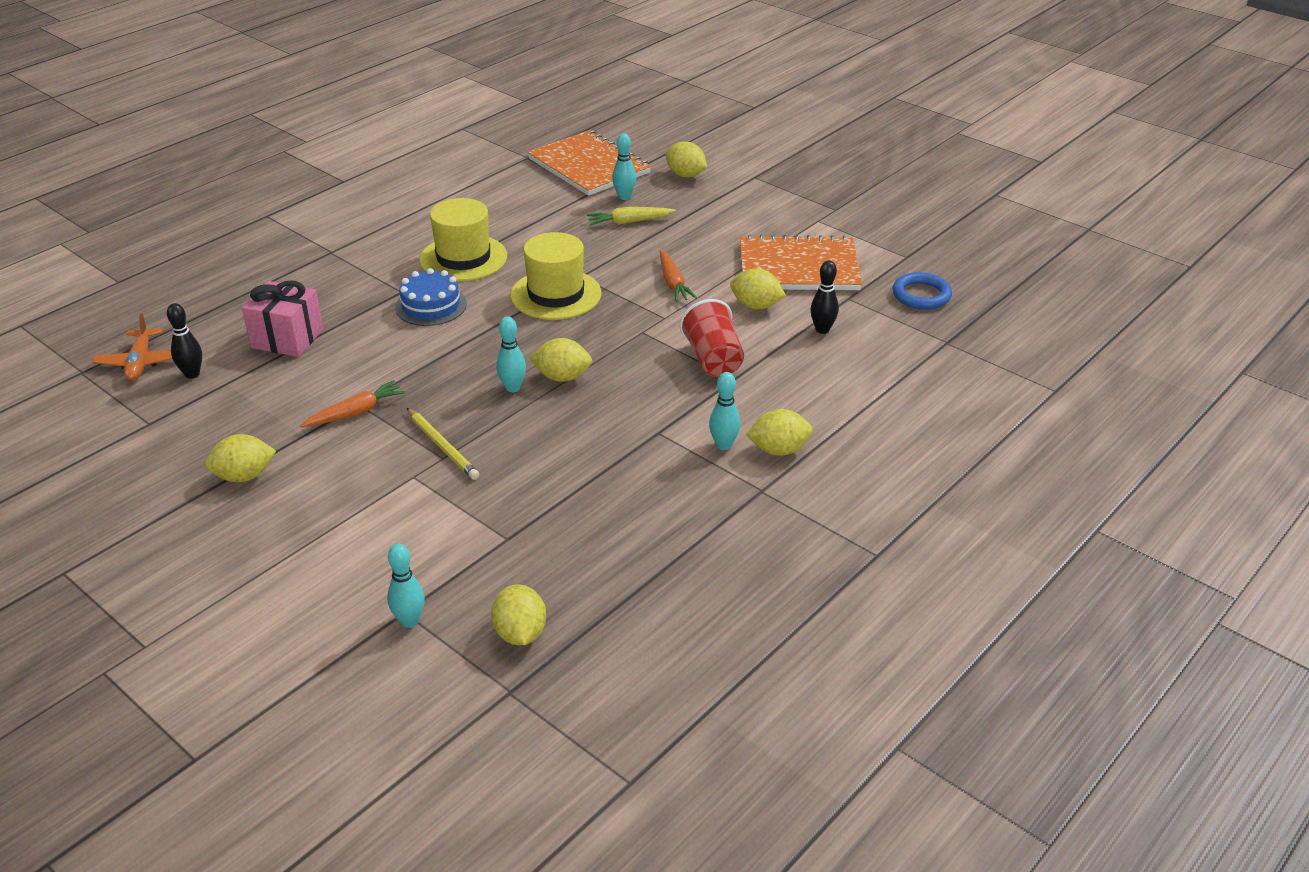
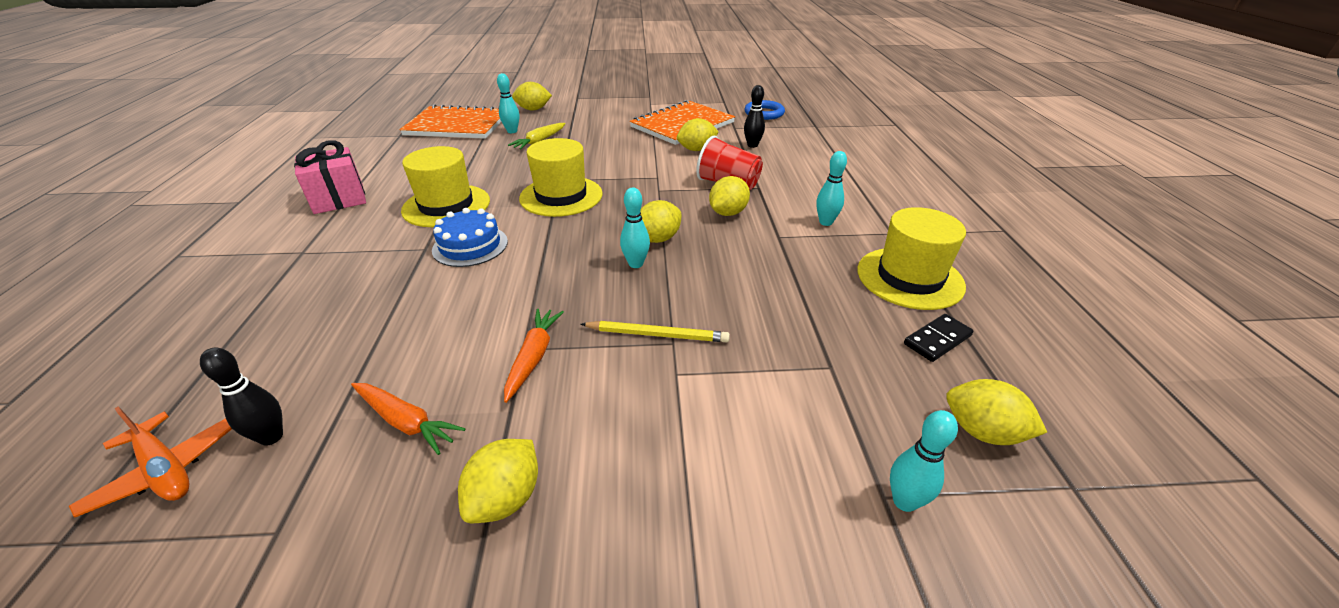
camera: 45 degrees left, 0 degrees up
pink gift [242,280,323,357] -> pink gift moved to [294,140,366,214]
orange carrot [660,250,697,302] -> orange carrot moved to [351,383,466,455]
yellow lemon [746,409,813,456] -> yellow lemon moved to [709,176,750,216]
none -> yellow hat [857,207,966,310]
none -> black domino [904,314,974,362]

